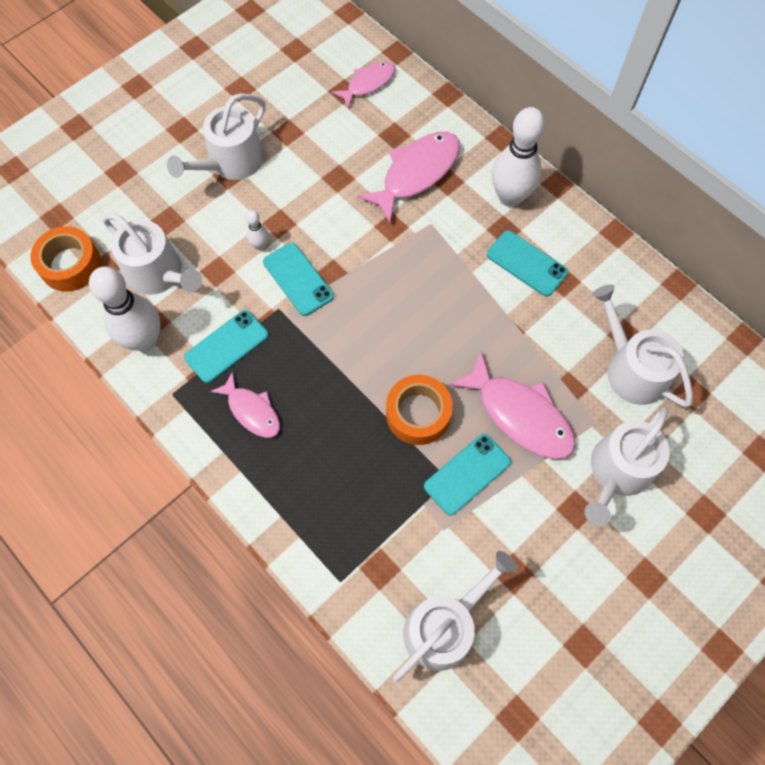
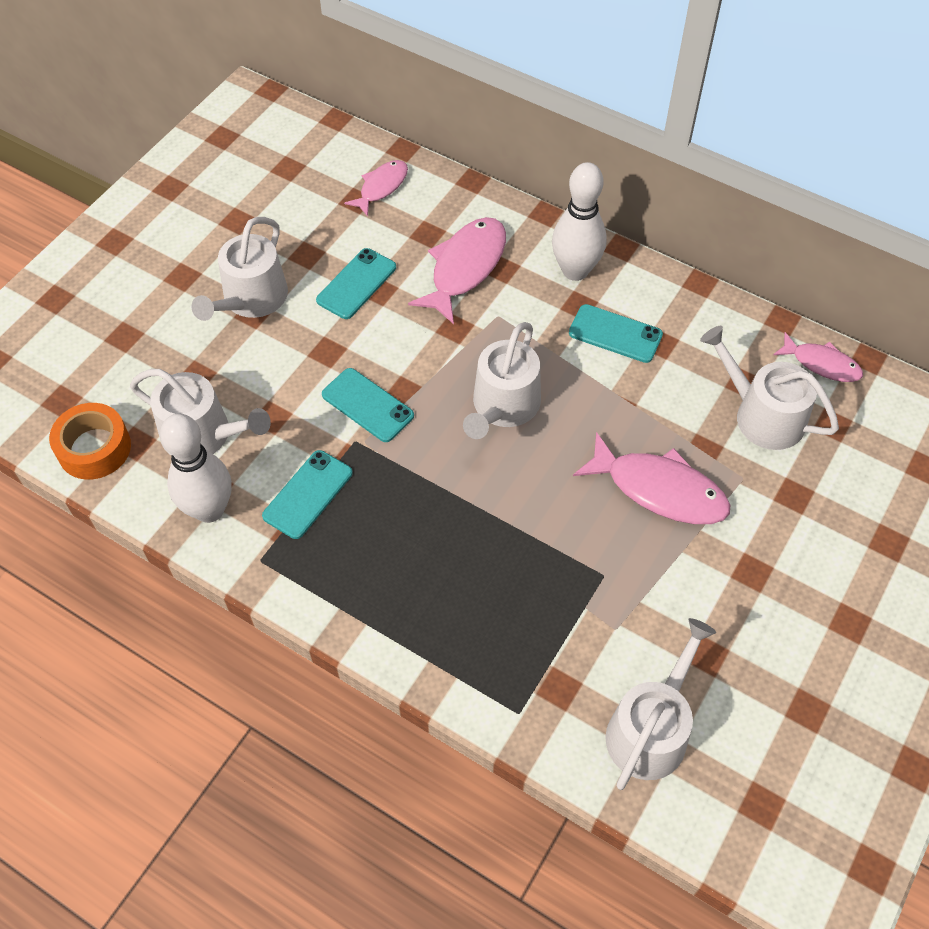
camera: 15 degrees left, 10 degrees down
pink fish [210,371,280,438] -> pink fish moved to [773,332,863,382]
white bowling pin [246,210,269,250] -> none
orange tape [386,375,453,445] -> none
turquoise phone [424,434,511,516] -> turquoise phone moved to [316,248,396,319]
white watering can [584,407,670,526] -> white watering can moved to [463,322,541,439]

